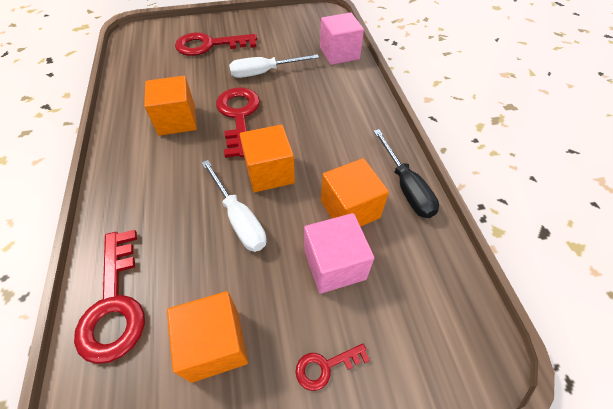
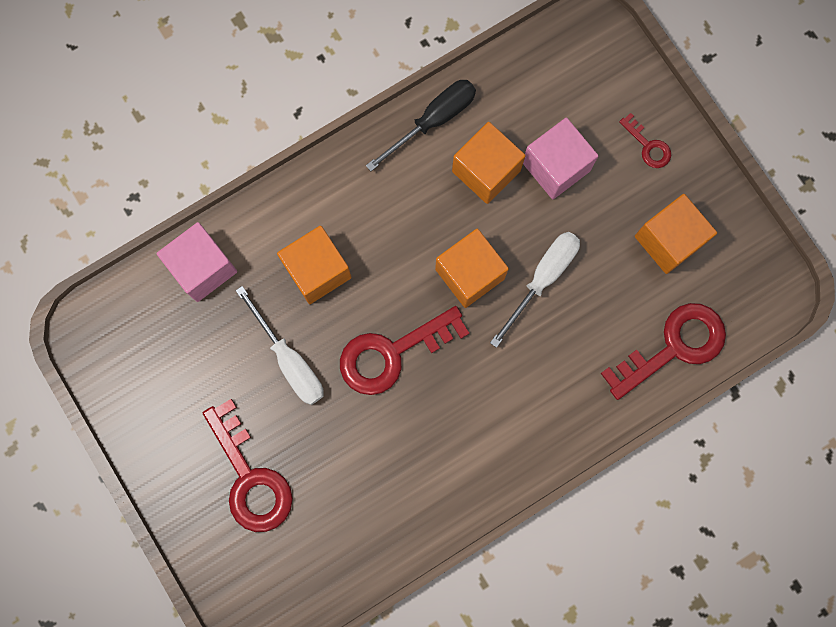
camera: 110 degrees left, 25 degrees up
orange cube [144,76,197,136] -> orange cube moved to [277,226,352,304]

